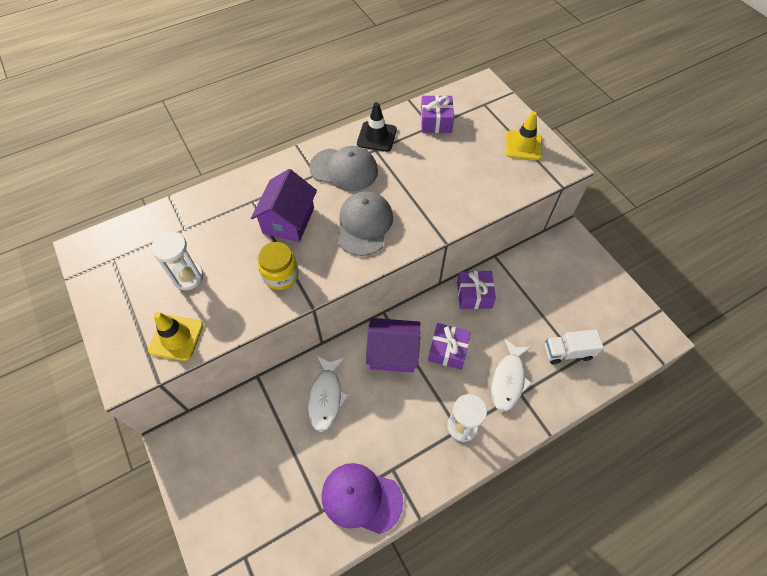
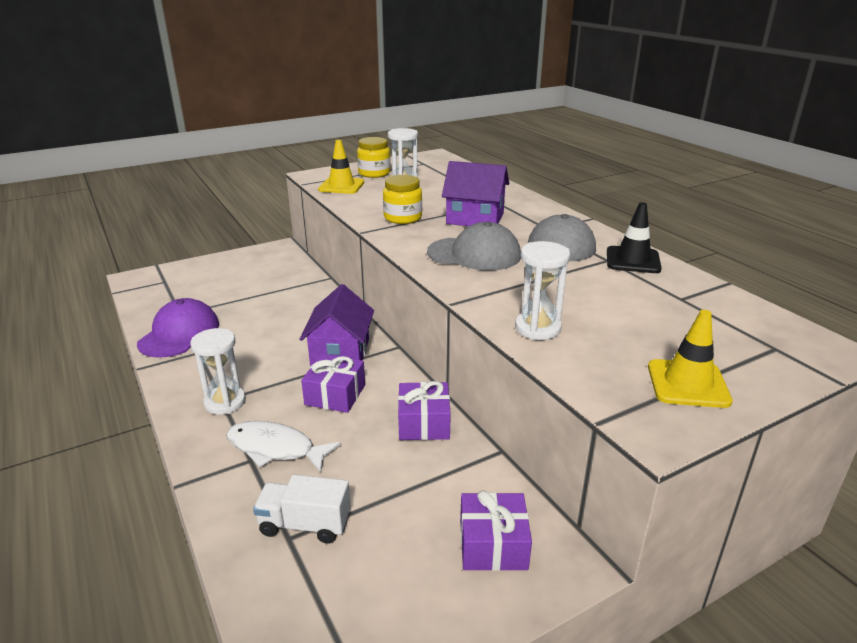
camera: 90 degrees right, 30 degrees down
white fish [308,356,349,432] -> none
purple gift [421,95,454,133] -> purple gift moved to [460,490,532,571]
white truck [545,329,604,364] -> white truck turned 75 degrees counterclockwise [253,475,351,544]
none -> yellow jar [357,137,390,178]
none -> white hourglass [515,241,570,340]

